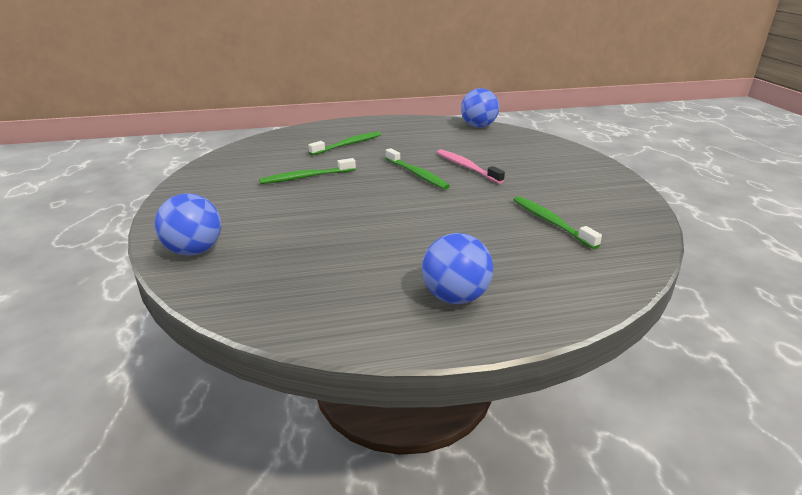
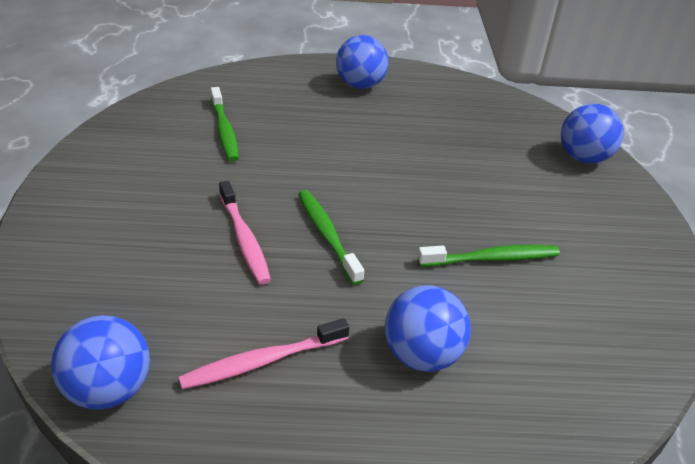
camera: 170 degrees left, 10 degrees up
green toothbrush [308,132,381,156] -> blue ball [385,286,471,372]
none -> pink toothbrush [179,318,349,389]

